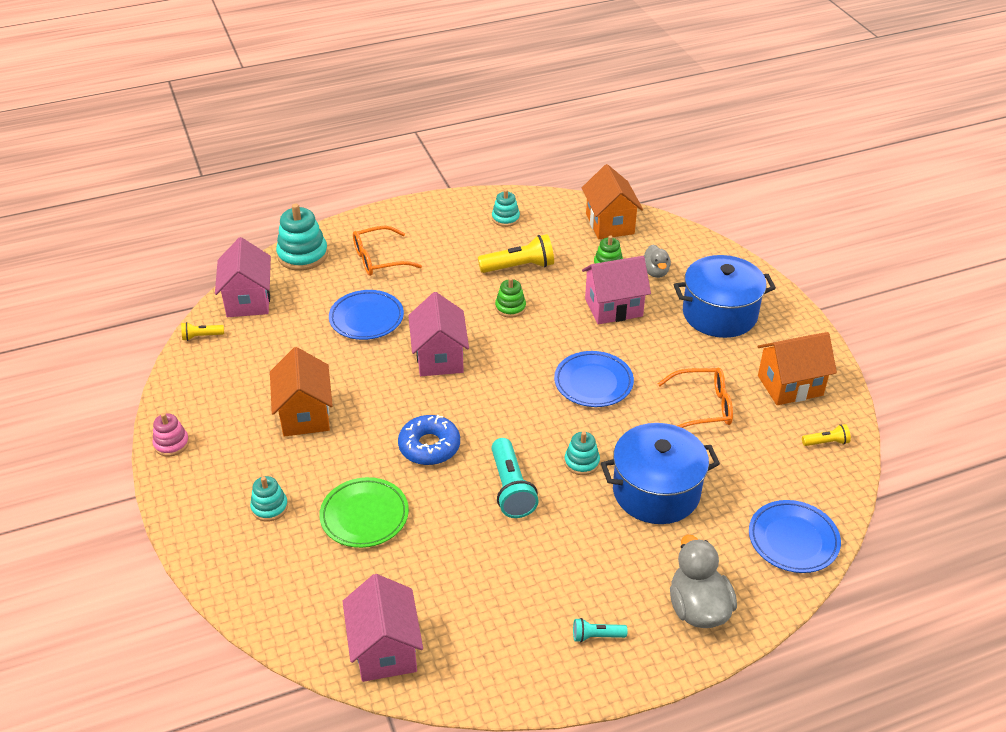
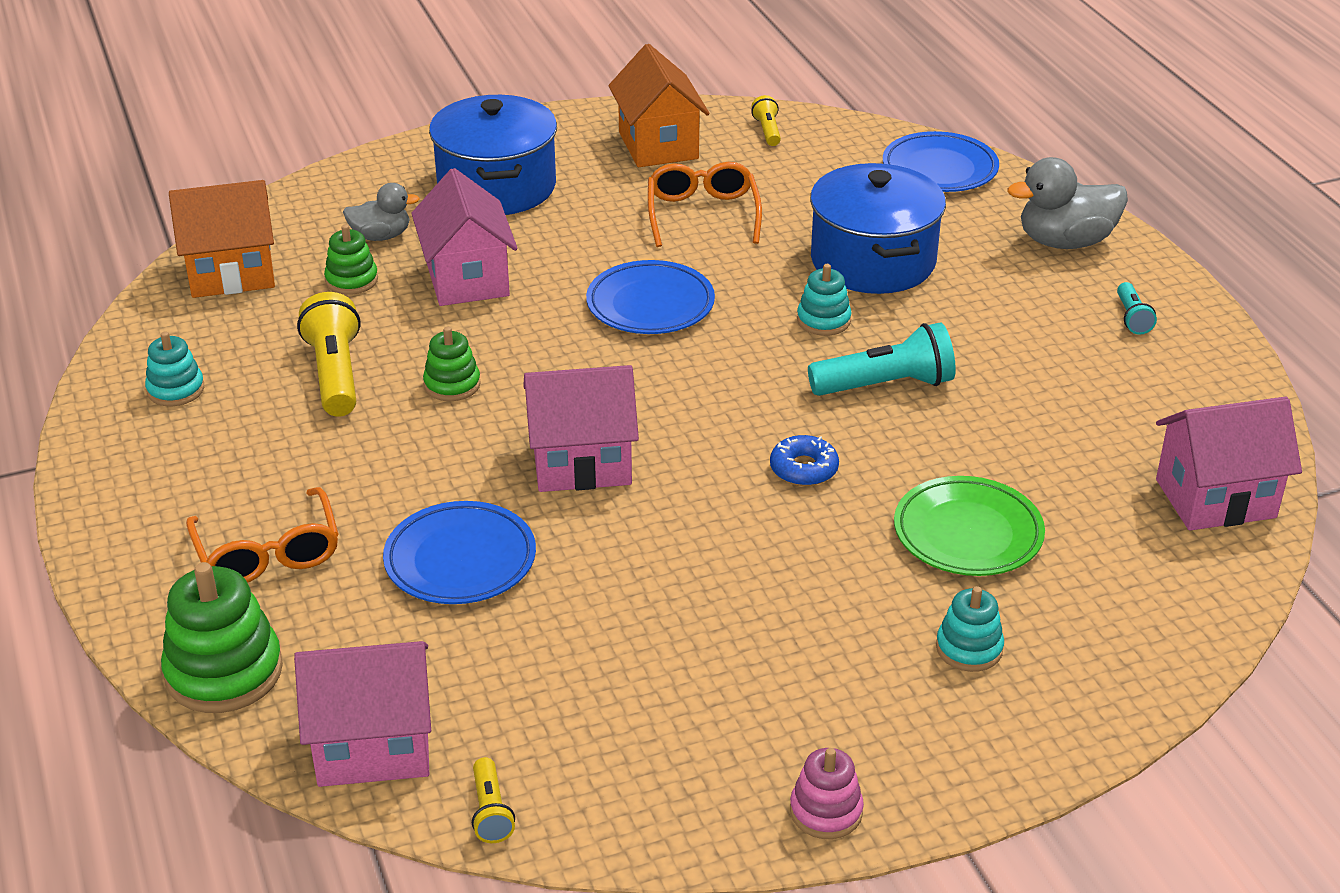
camera: 90 degrees left, 5 degrees down
orange house [270,347,333,437] -> none
turquoise stacking toy [276,203,328,271] -> green stacking toy [161,562,283,713]
blue donut [398,415,460,465] -> blue donut [770,435,839,486], size x0.65

